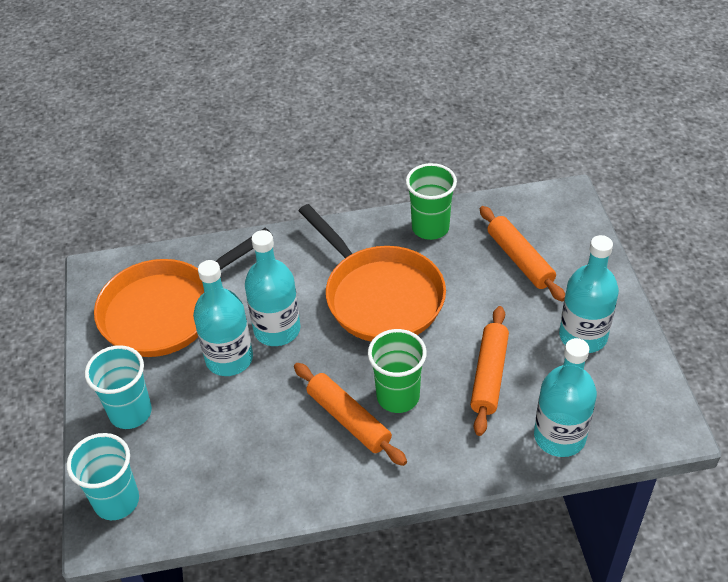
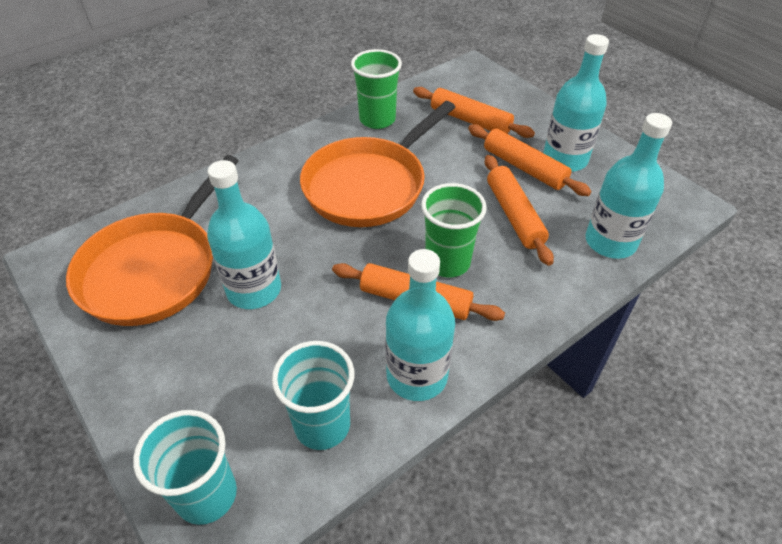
camera: 30 degrees left, 0 degrees up
turquoise cup [85,345,152,429] -> turquoise cup moved to [272,341,354,450]
turquoise bottle [245,230,301,346] -> turquoise bottle moved to [385,249,455,401]
orange pan [299,204,446,341] -> orange pan turned 105 degrees clockwise [300,101,455,227]
none -> orange rolling pin [468,124,591,196]

